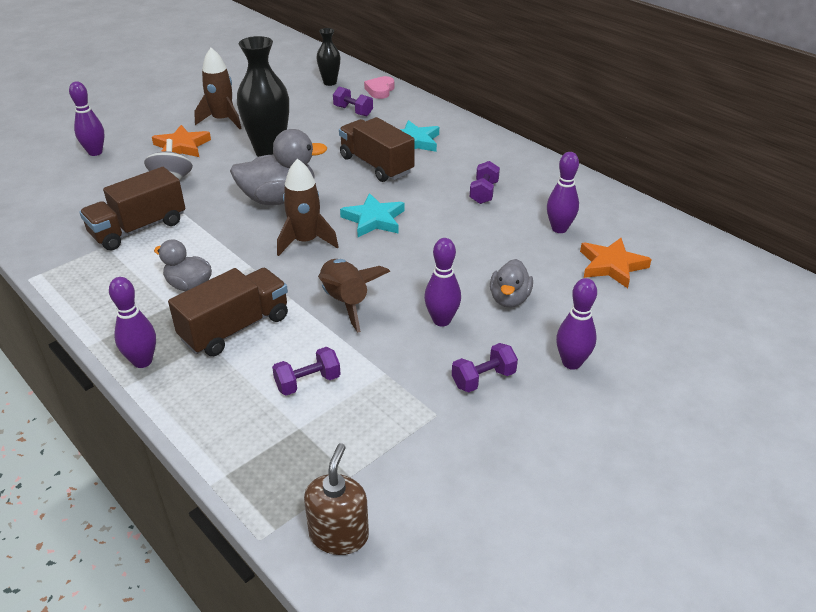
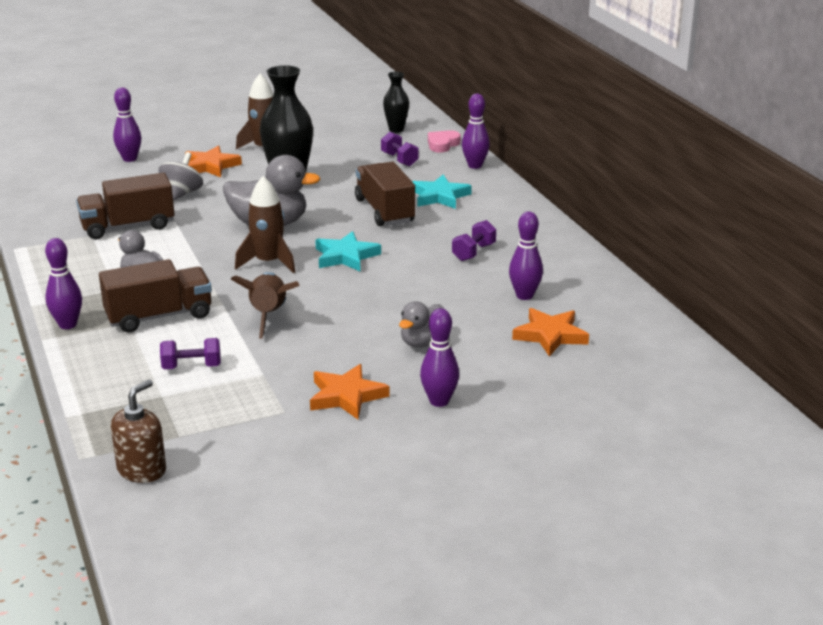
camera: 20 degrees right, 10 degrees down
purple bowling pin [424,238,461,326] -> purple bowling pin moved to [462,94,490,169]
purple dumbbell [452,343,518,392] -> orange star [310,364,389,419]

